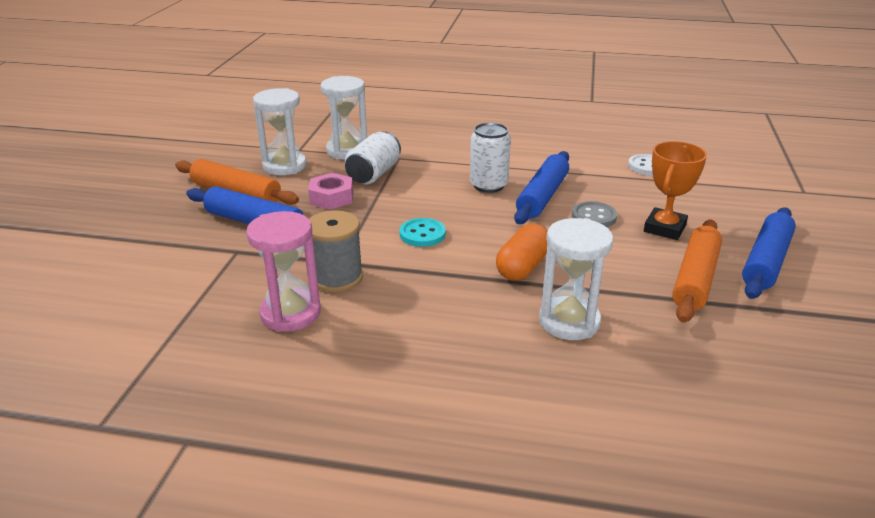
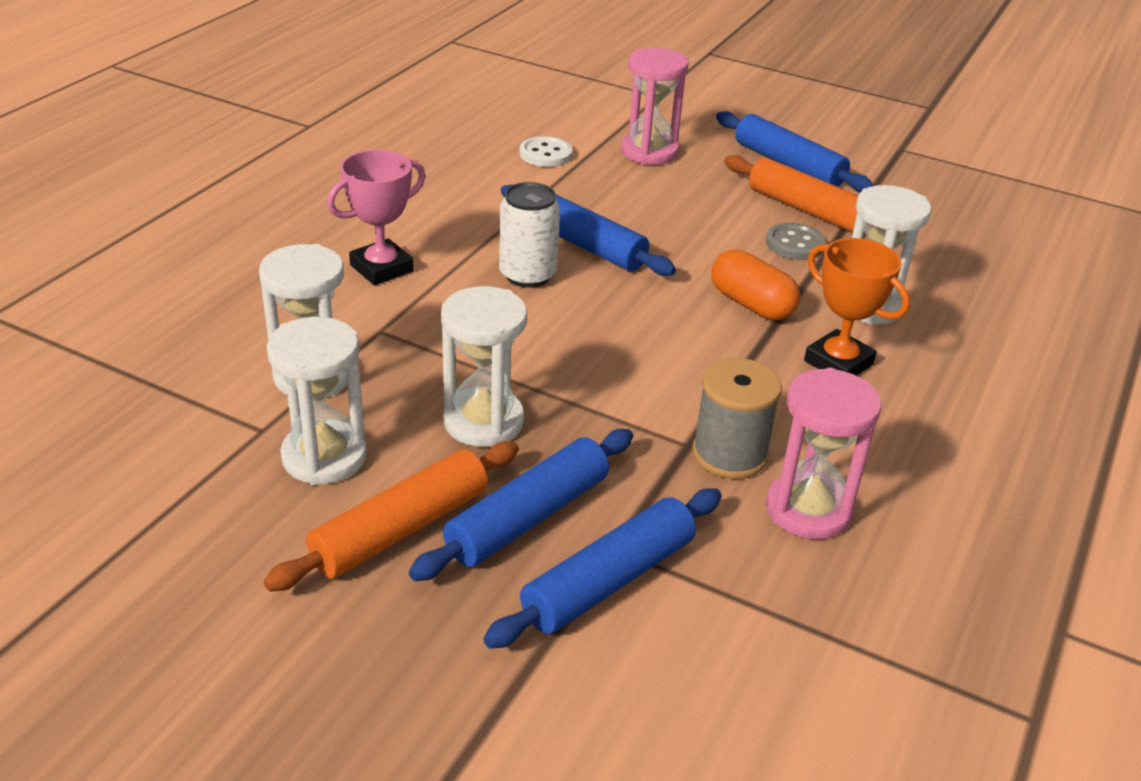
camera: 75 degrees left, 5 degrees up
pink nut [308,173,353,210] -> white hourglass [441,286,527,447]
white can [345,131,401,184] -> none
turquoise button [400,218,446,247] -> none
grey button [572,201,617,227] -> grey button moved to [766,223,826,260]
orange trophy [644,141,707,240] -> orange trophy moved to [804,238,910,376]
none -> pink trophy [327,150,426,285]
none -> blue rolling pin [483,488,722,649]
none -> pink hourglass [621,48,689,165]

